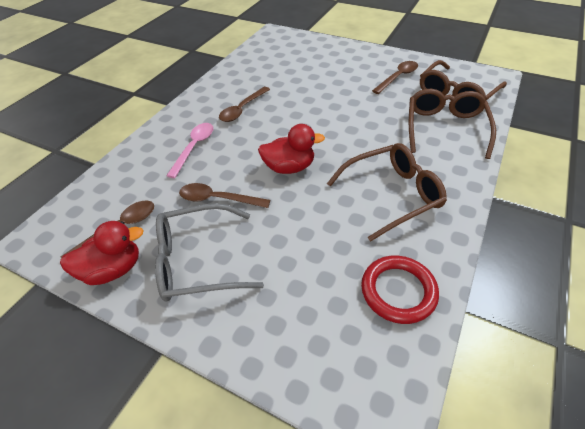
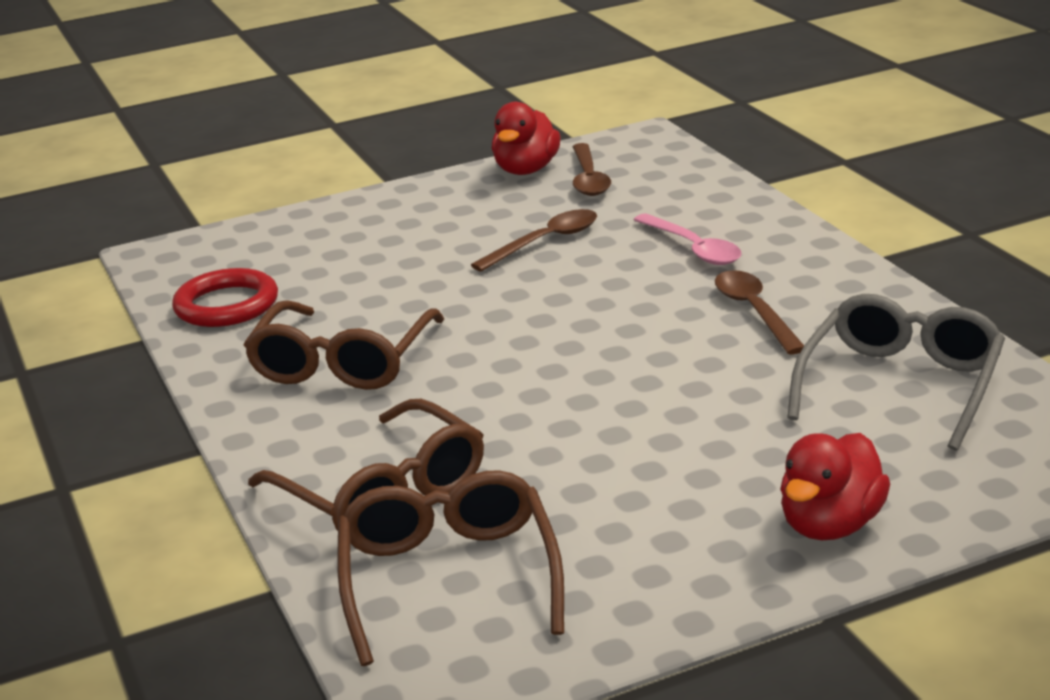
camera: 130 degrees right, 20 degrees down
grey glasses [155,203,264,301] -> grey glasses moved to [787,294,1005,451]
red duck [258,124,325,174] -> red duck moved to [780,433,890,540]
brown spoon [372,61,418,94] -> none

